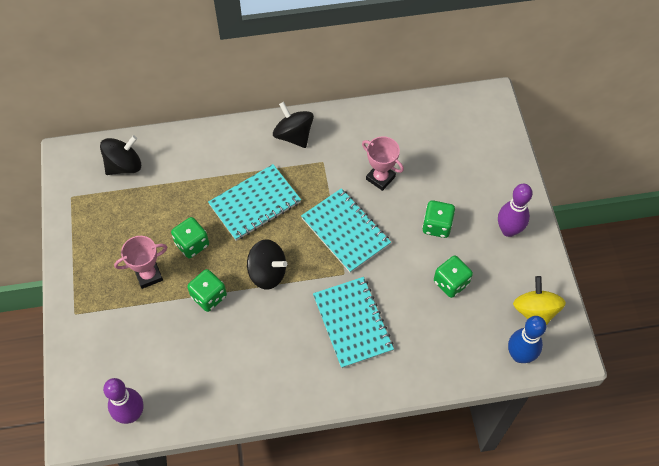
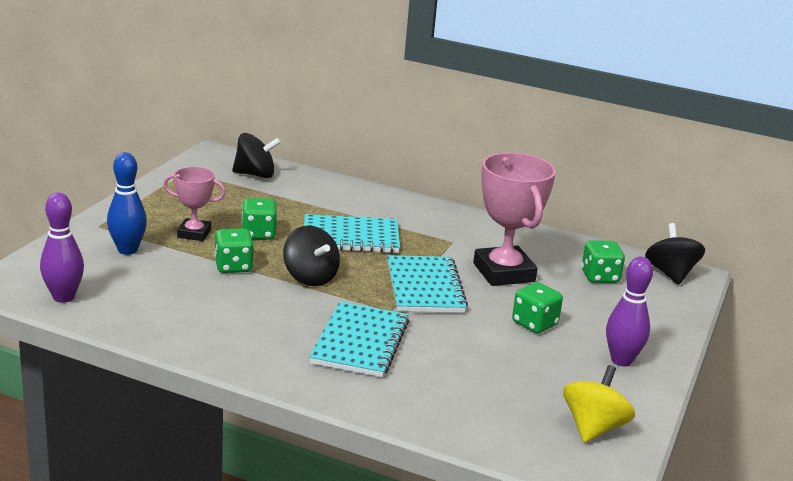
camera: 30 degrees right, 35 degrees down
black spinning top [273,102,314,148] -> black spinning top moved to [645,223,705,285]
pink trophy [362,136,404,191] -> pink trophy [473,153,556,286], size x1.76
green dice [434,256,473,298] -> green dice moved to [581,241,625,283]
blue bowling pin [508,316,546,363] -> blue bowling pin moved to [107,152,147,255]

